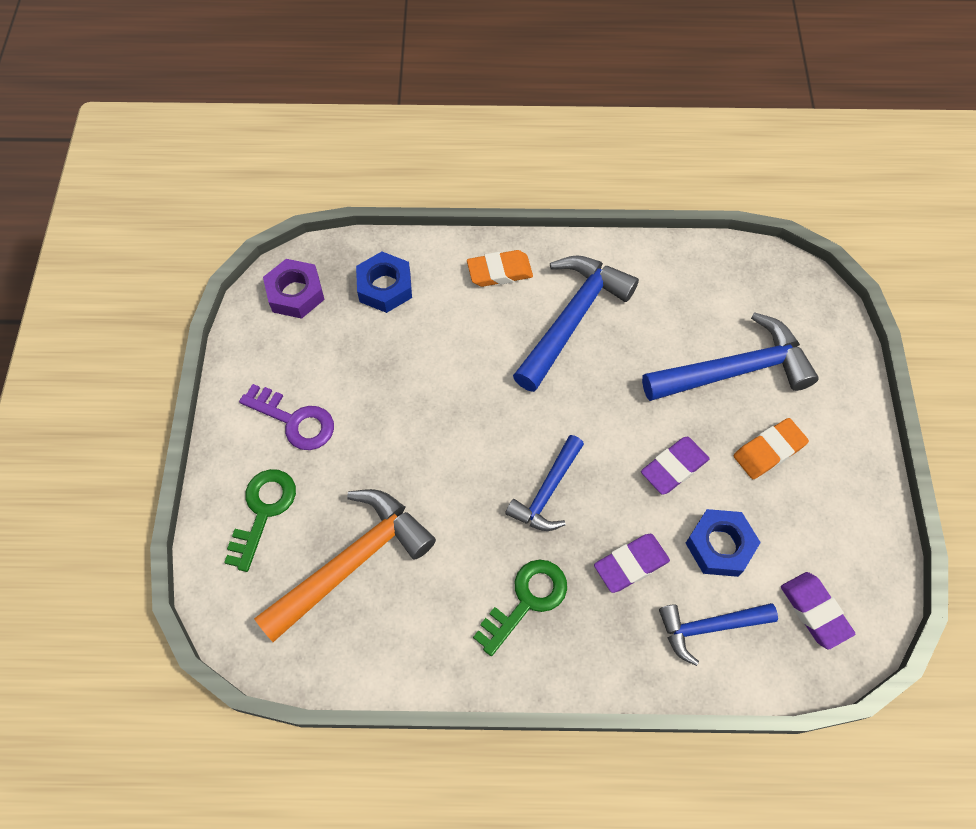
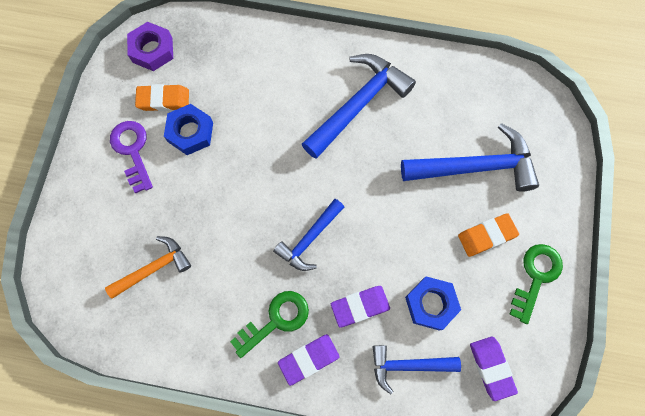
camera: 10 degrees right, 10 degrees up
green key [224,469,296,572] -> green key moved to [509,244,563,324]
purple key [239,384,334,450] -> purple key turned 150 degrees counterclockwise [110,121,153,193]
orange hammer [254,489,436,642] -> orange hammer [105,236,191,299], size x0.60
blue nut [356,252,412,313] -> blue nut moved to [164,104,213,155]
orange eraser [467,250,533,287] -> orange eraser moved to [135,84,189,111]
purple eraser [641,437,710,495] -> purple eraser moved to [278,334,340,386]

